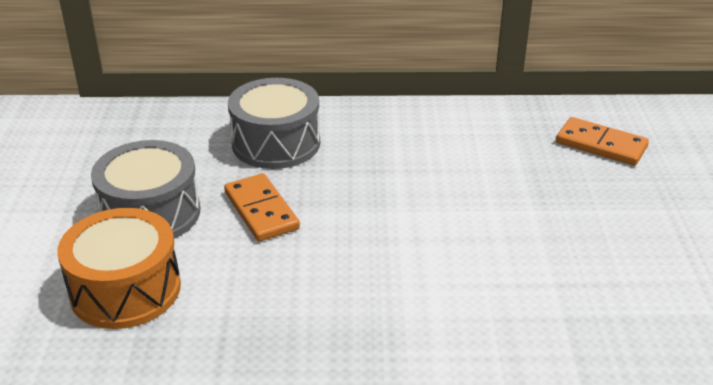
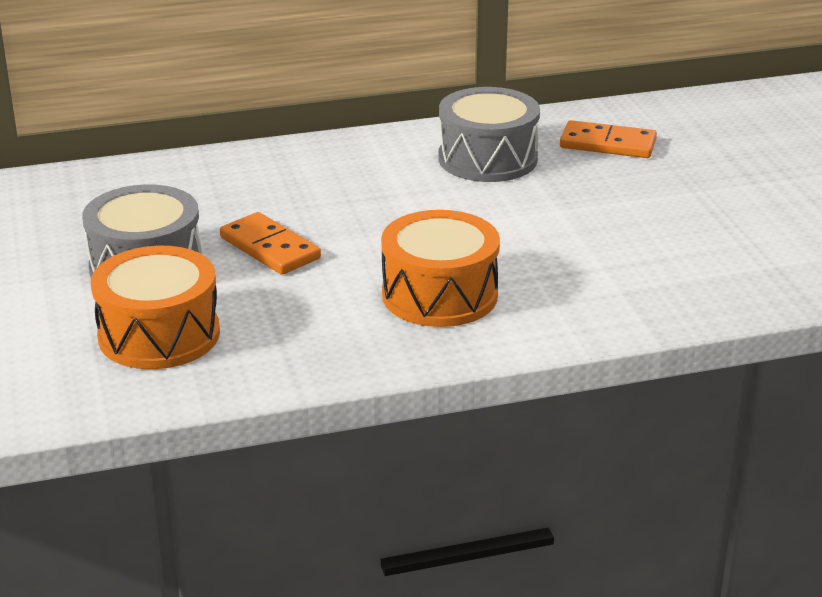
camera: 15 degrees left, 5 degrees down
grey drum [228,78,320,169] -> grey drum moved to [439,87,540,182]
none -> orange drum [381,210,500,327]

